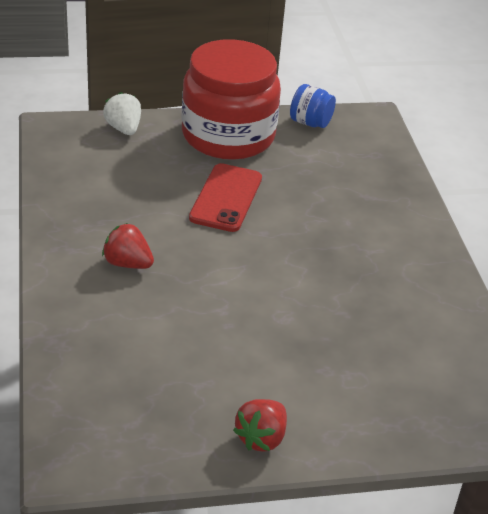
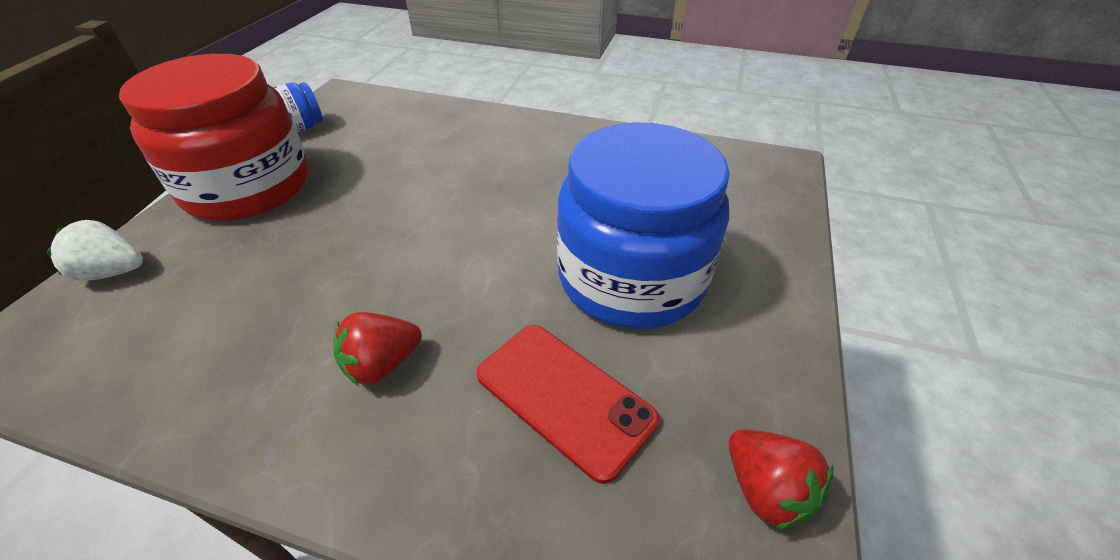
camera: 60 degrees left, 5 degrees up
red phone [189,163,262,232] -> red phone moved to [476,325,659,484]
red strawberry [233,399,287,452] -> red strawberry moved to [729,429,833,530]
none -> blue jar [557,122,730,329]

